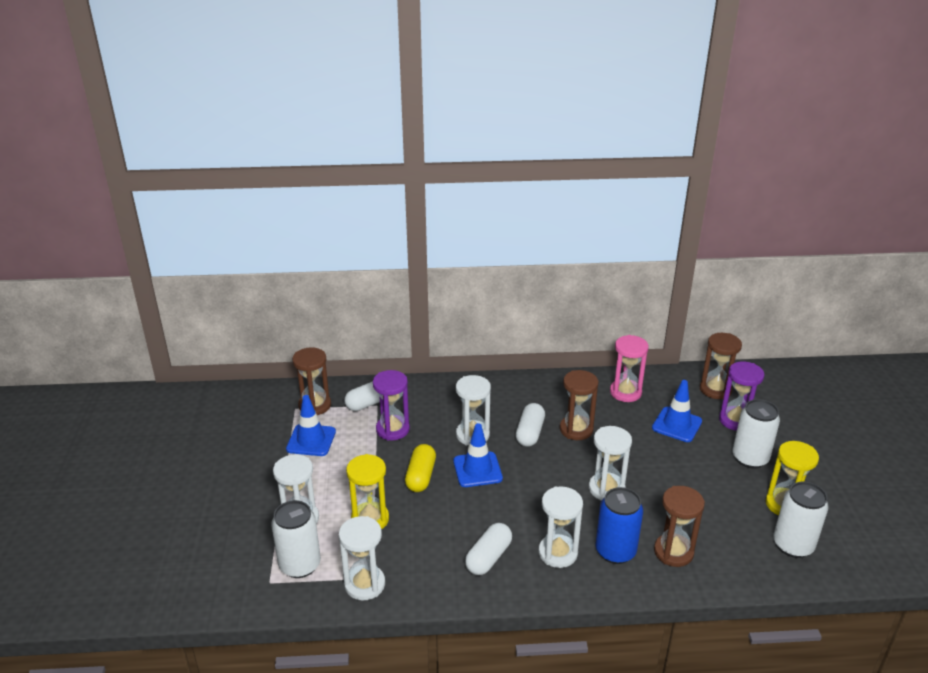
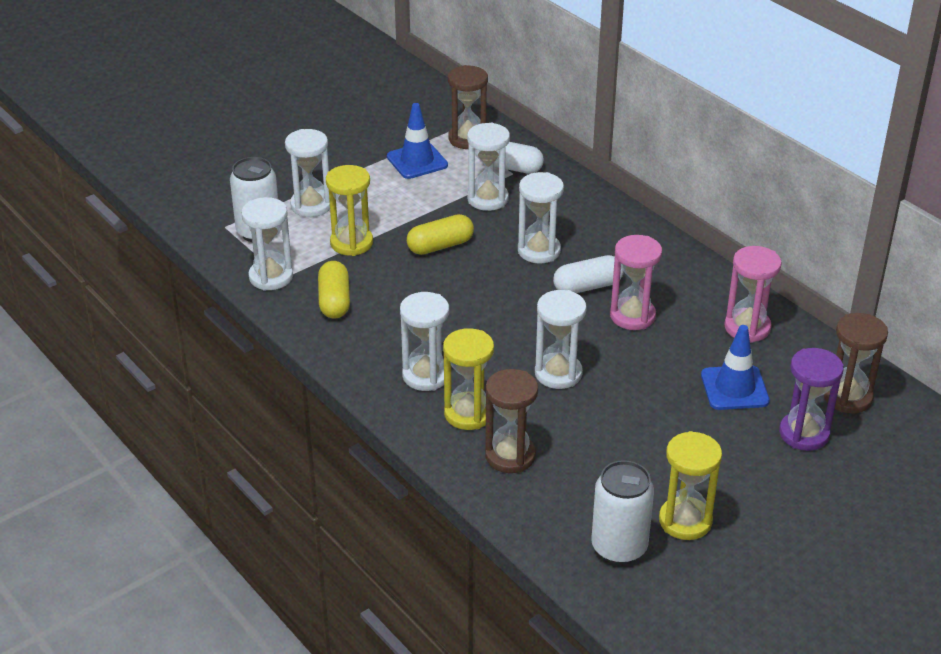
camera: 55 degrees right, 5 degrees up
purple hourglass [373,370,410,441] -> white hourglass [467,122,510,211]
blue traffic cone [453,423,503,487] -> none
white capsule [465,523,512,575] -> none
brown hourglass [560,370,598,440] -> pink hourglass [610,235,662,330]
blue can [595,487,643,564] -> yellow hourglass [443,328,494,430]
white can [733,399,780,468] -> none
none -> yellow capsule [318,261,350,319]

